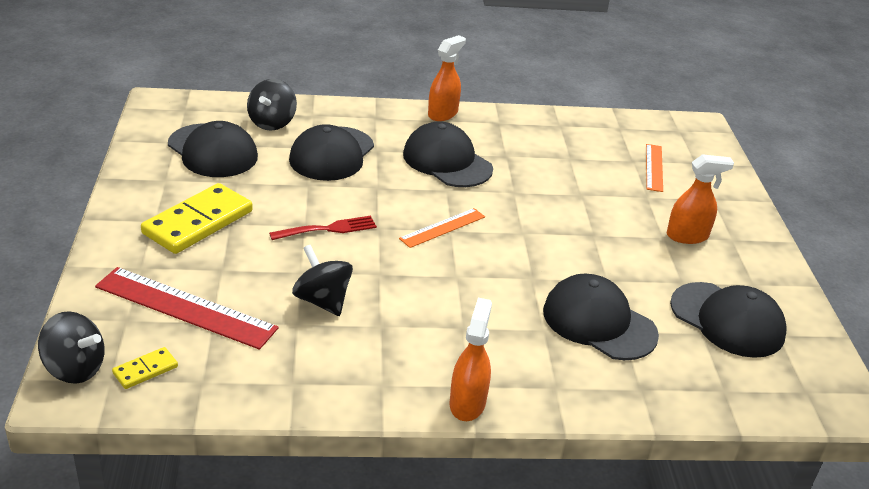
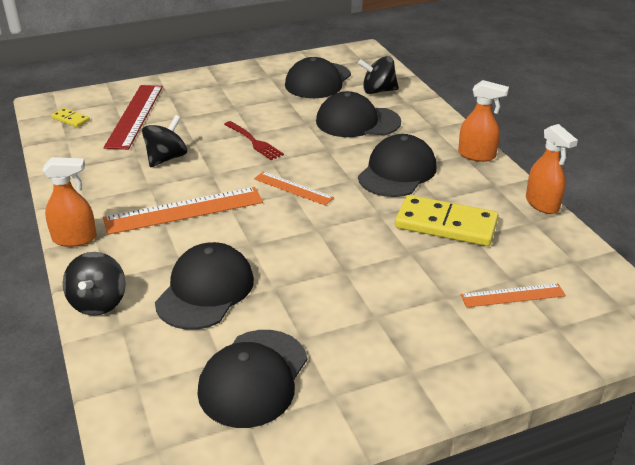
camera: 75 degrees right, 0 degrees up
black spinning top [38,311,104,384] -> black spinning top moved to [63,252,126,316]
yellow domino [141,183,253,254] -> yellow domino moved to [395,195,499,246]
orange spray bottle [667,154,734,244] -> orange spray bottle moved to [526,124,578,214]
none -> orange ruler [103,187,263,235]

